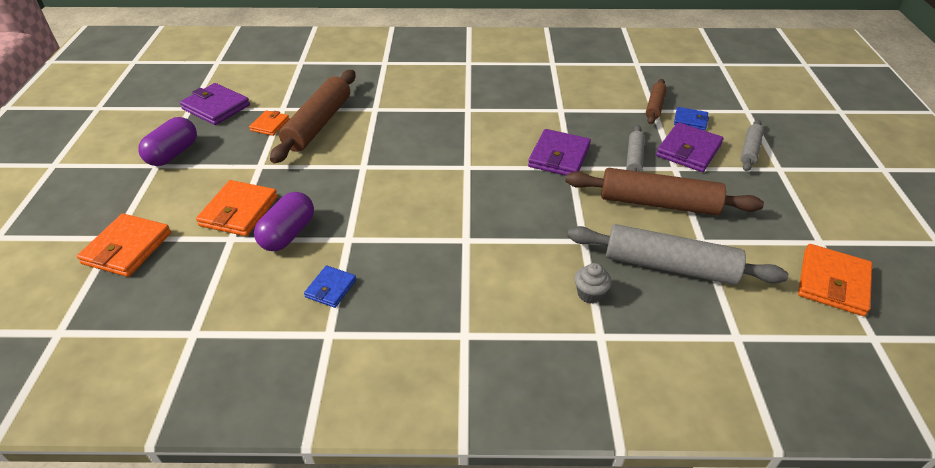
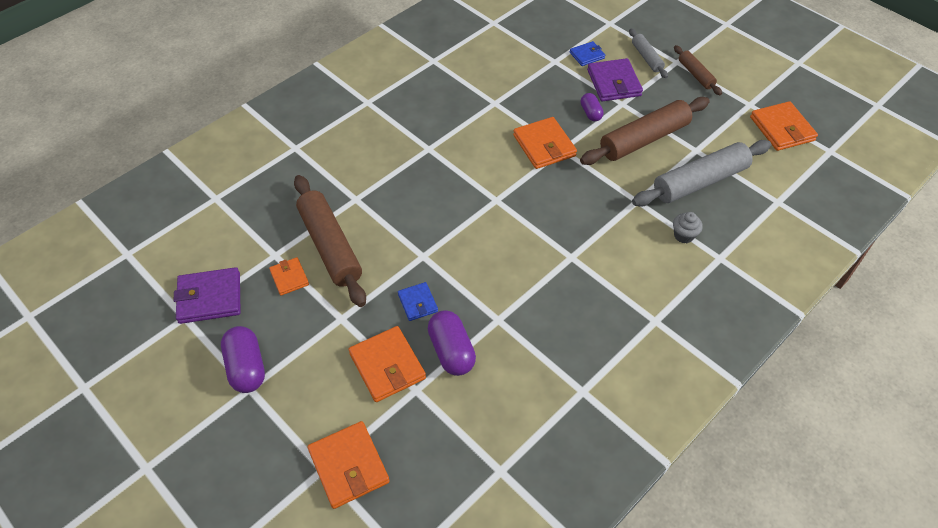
camera: 45 degrees left, 10 degrees up
blue wallet [304,265,356,308] -> blue wallet moved to [398,282,438,321]
purple wallet [528,129,591,176] -> orange wallet [513,117,577,169]
grey rolling pin [626,125,645,172] -> purple capsule [581,93,604,121]
brown rolling pin [646,79,667,124] -> brown rolling pin moved to [674,45,722,95]

